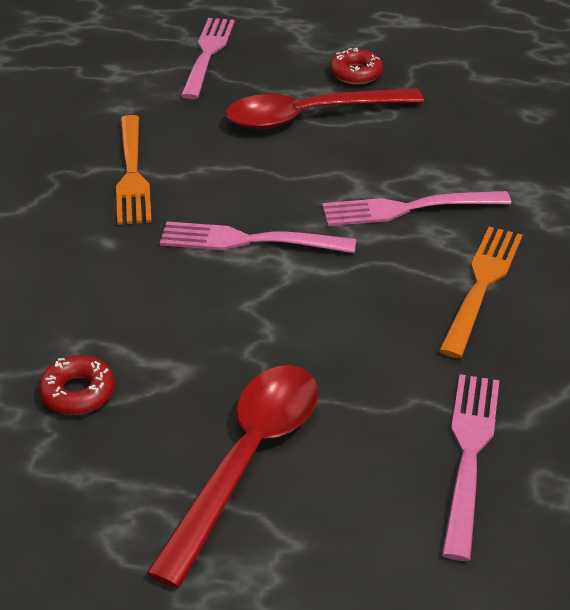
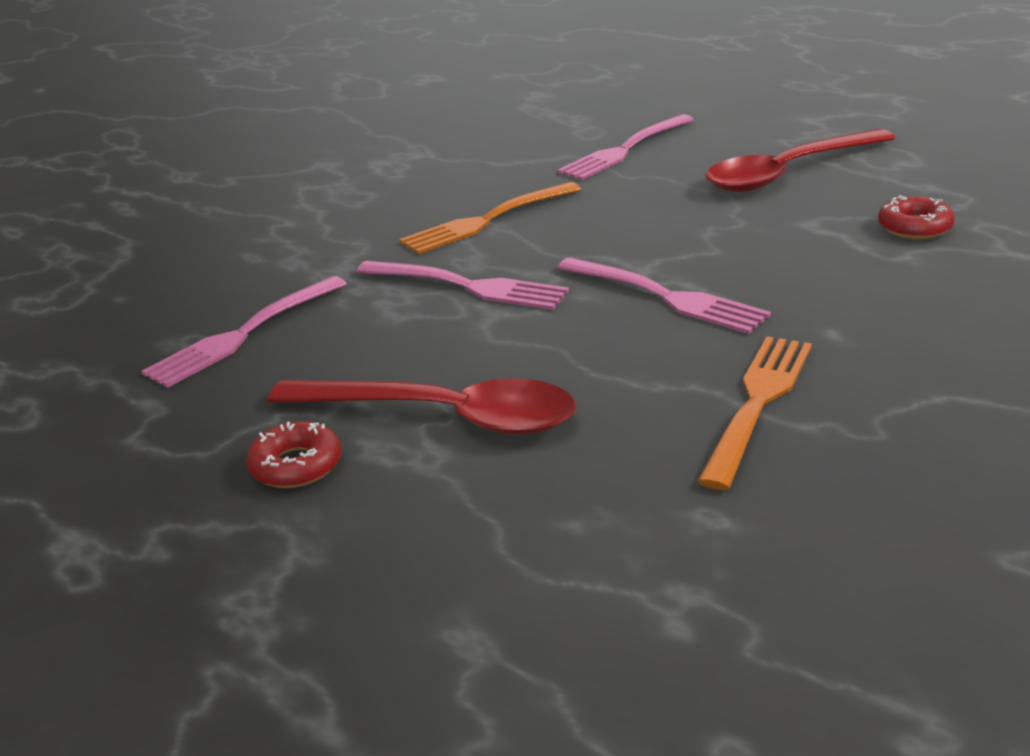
camera: 145 degrees left, 10 degrees down
pink fork [181,18,235,99] -> pink fork moved to [141,276,347,388]

